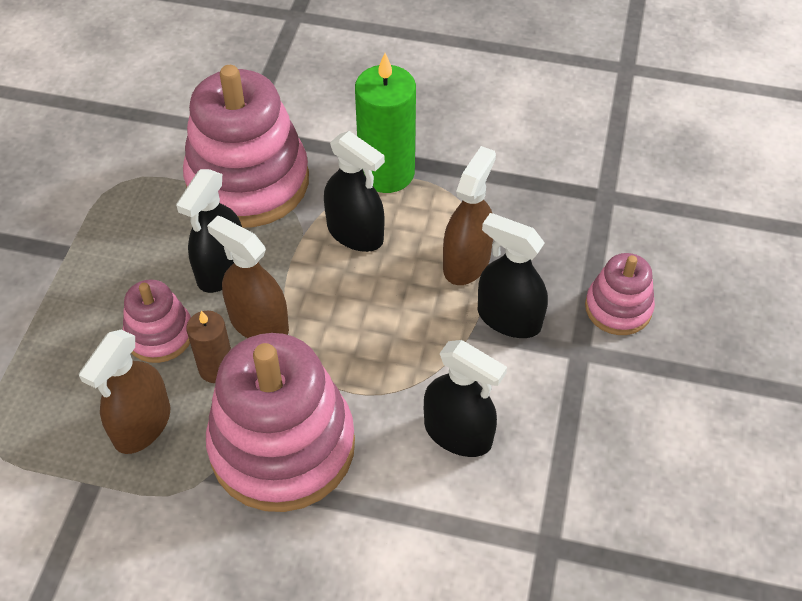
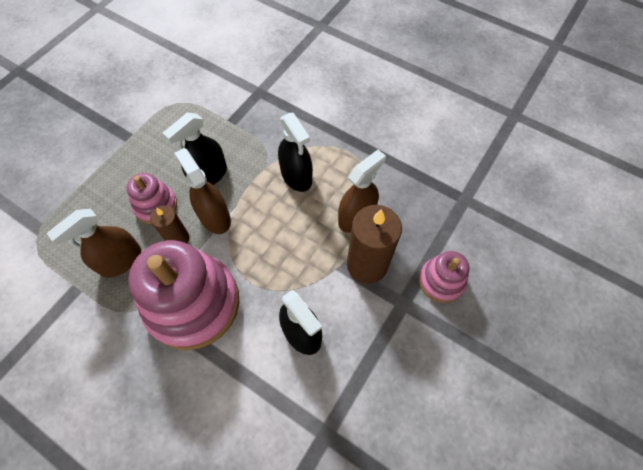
camera: 20 degrees right, 10 degrees up
pink stacking toy [183,65,309,228] -> none
green candle [355,53,416,193] -> none
black spray bottle [478,213,548,338] -> brown candle [347,205,402,284]

